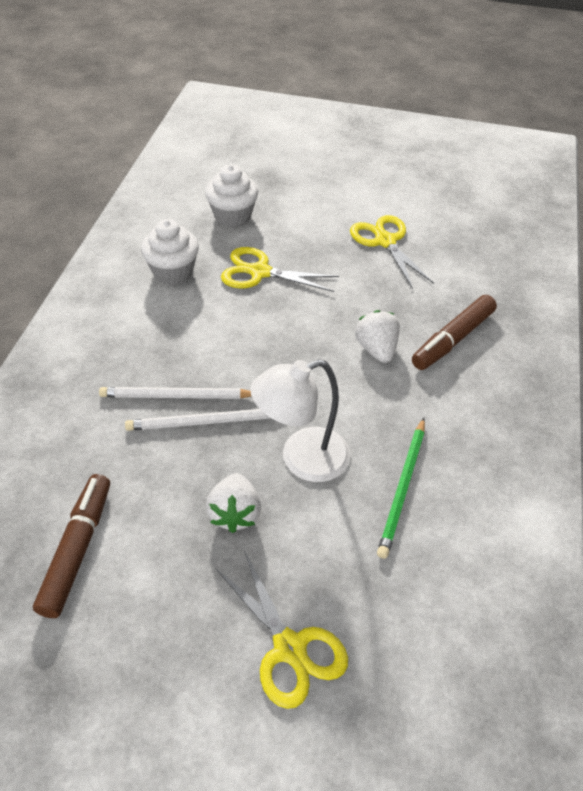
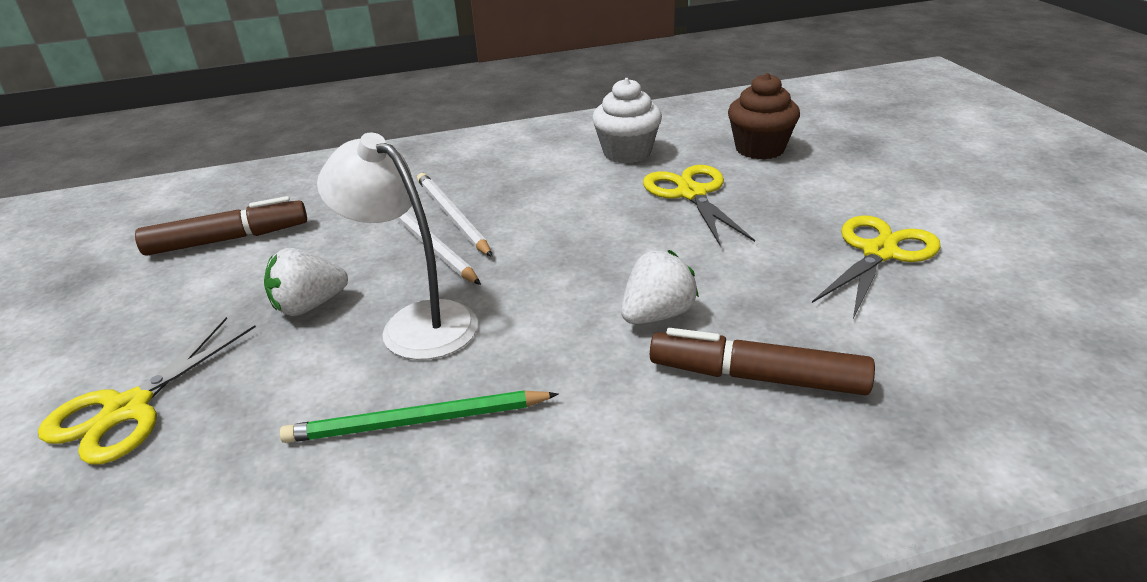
camera: 65 degrees right, 15 degrees down
white cupcake [205,164,258,228] -> brown cupcake [728,73,800,160]

